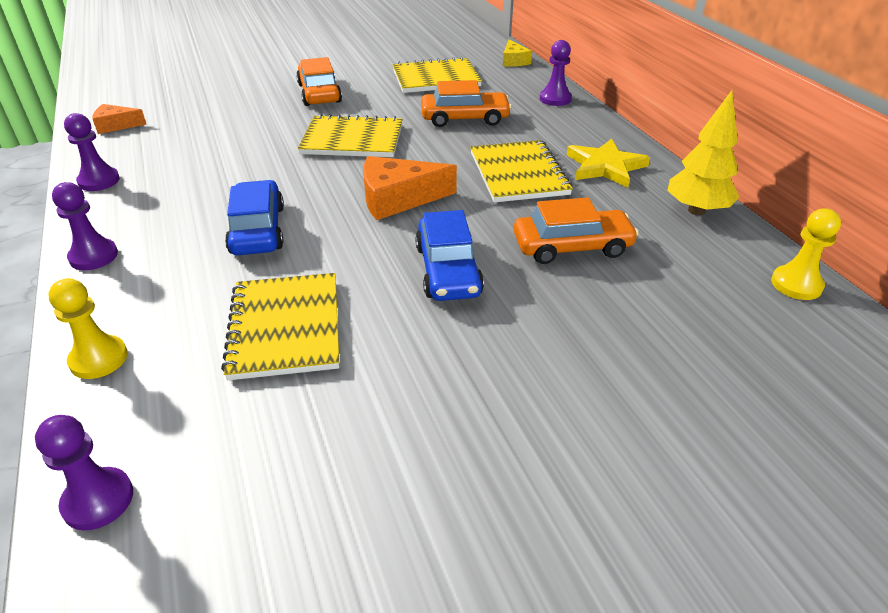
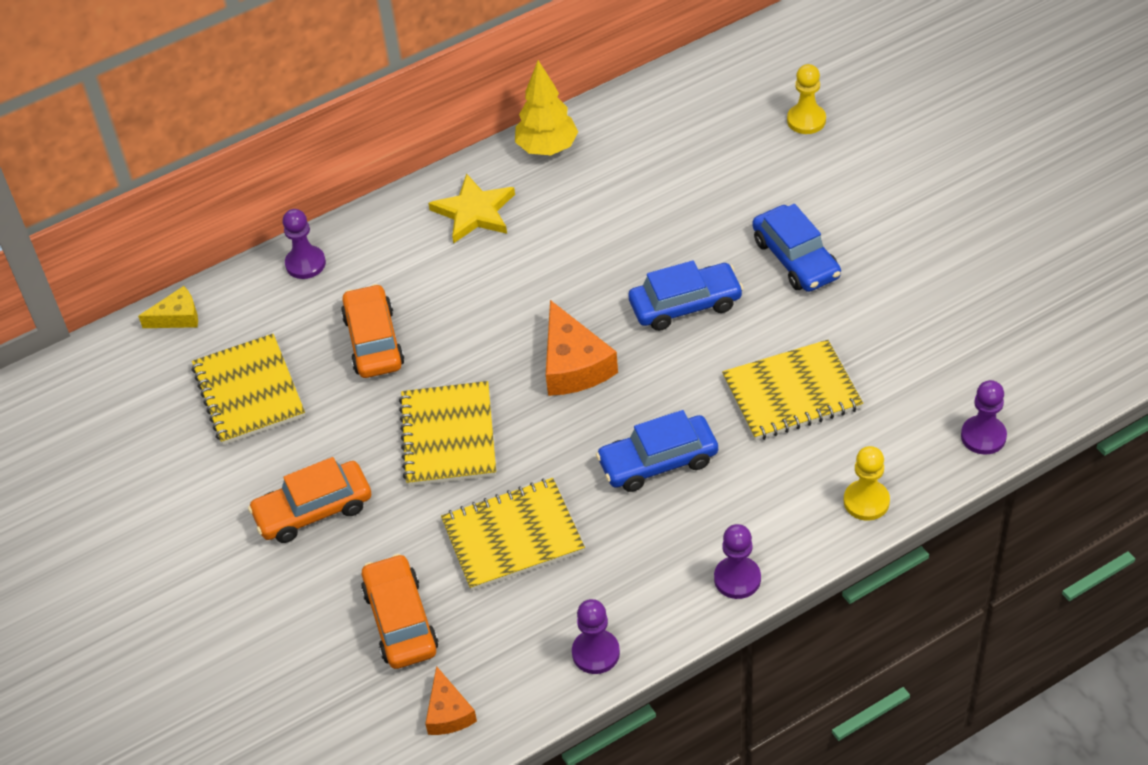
camera: 95 degrees left, 10 degrees up
yellow notebook [470,140,573,203] -> yellow notebook moved to [441,478,585,591]
orange car [514,197,639,264] -> orange car moved to [361,554,438,669]
yellow pawn [771,209,841,300] -> yellow pawn moved to [787,64,826,134]
none -> blue car [752,204,841,292]

